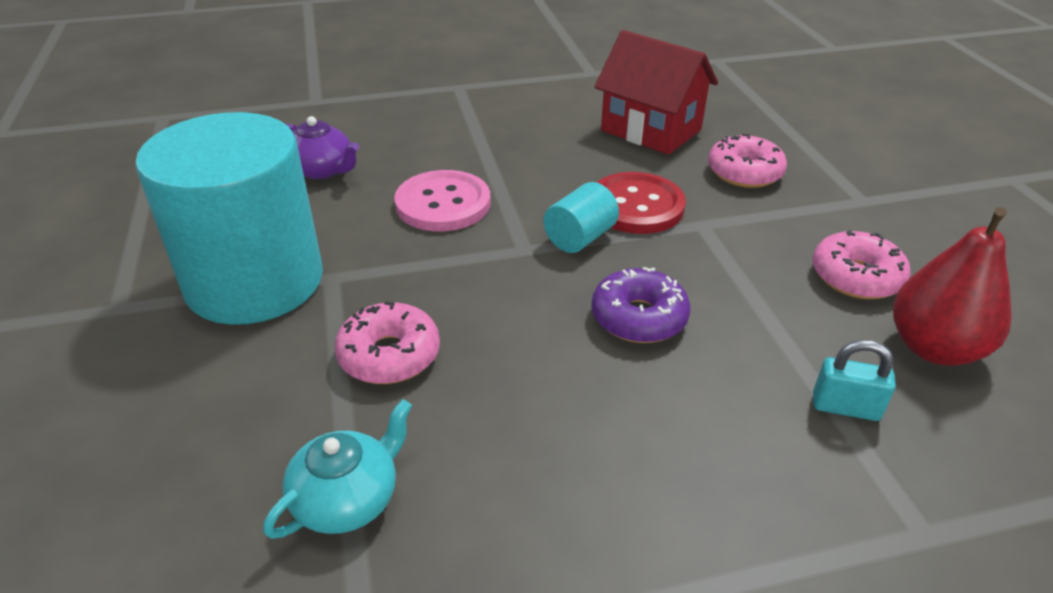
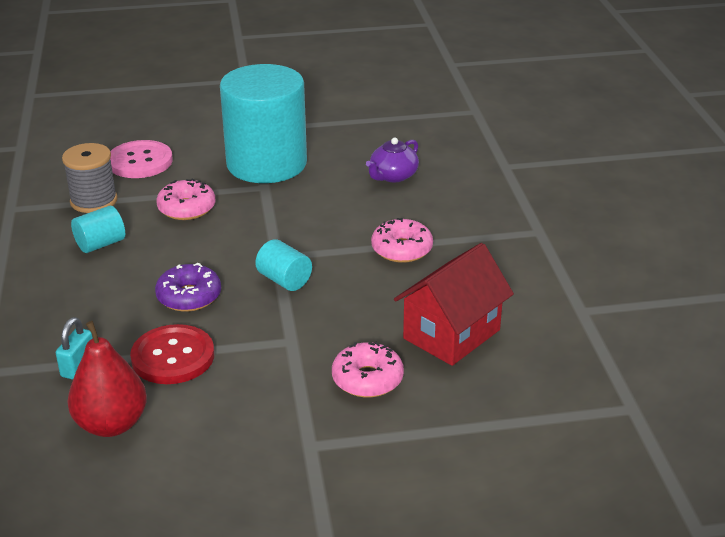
camera: 95 degrees right, 5 degrees down
turquoise teapot [263,399,412,539] -> grey spool [62,143,117,213]
pink button [394,170,491,231] -> pink button moved to [110,140,173,178]
red button [596,172,686,234] -> red button moved to [130,324,214,384]
pink donut [812,230,911,299] -> pink donut moved to [371,218,433,263]
none -> turquoise cylinder [71,206,125,253]

